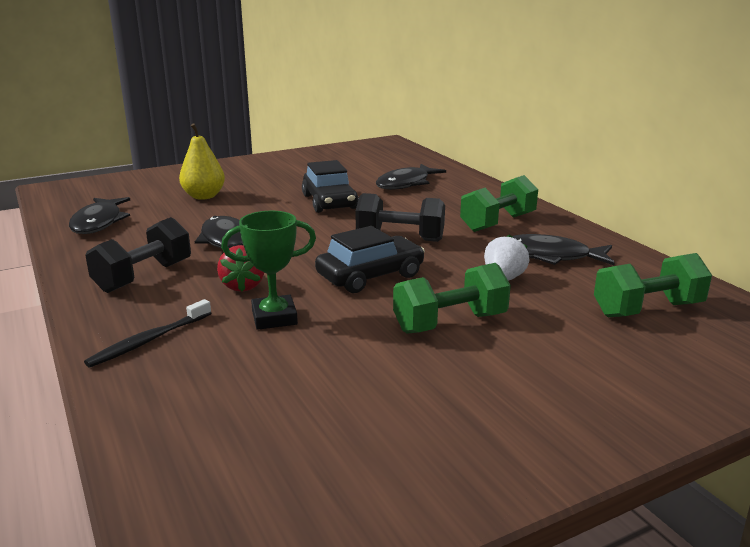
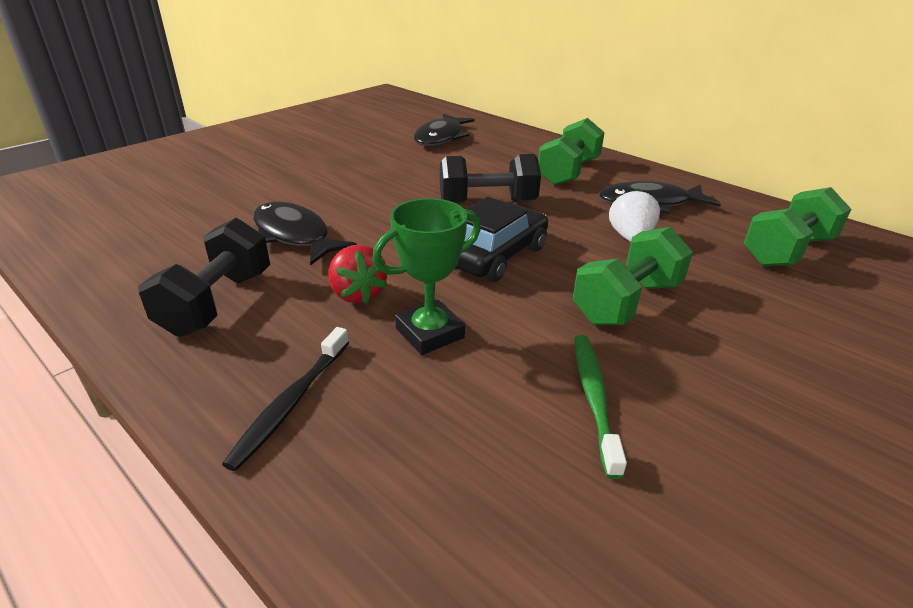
camera: 20 degrees left, 10 degrees up
black fish [69,197,130,234] -> none
yellow pear [179,123,225,200] -> none
black car [302,160,359,213] -> none
none -> green toothbrush [574,335,627,479]

